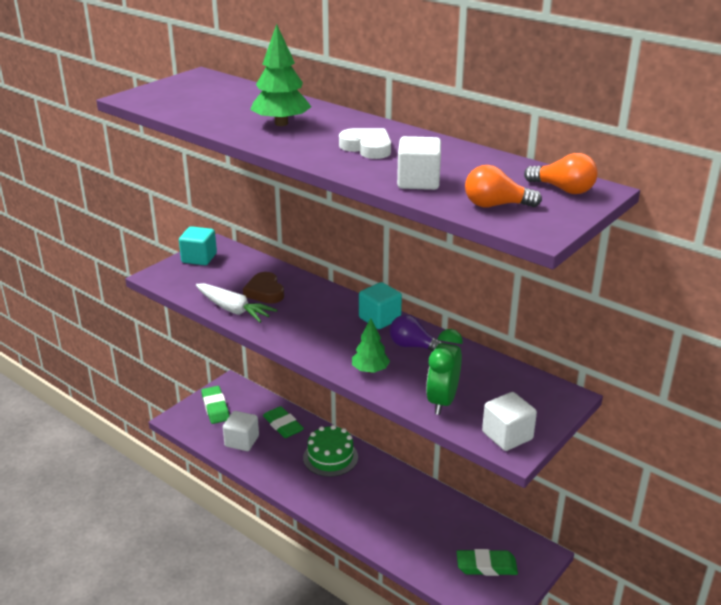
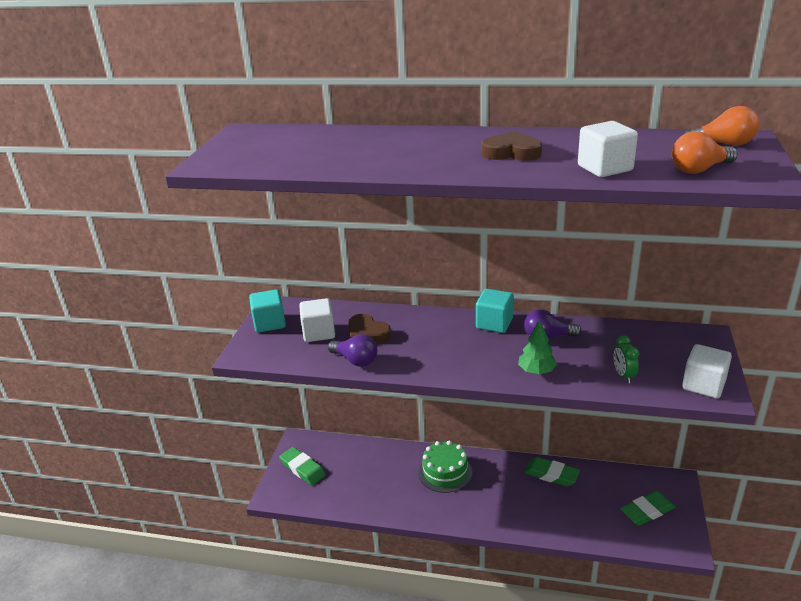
camera: 25 degrees left, 0 degrees up
white carrot [196,283,277,323] -> purple light bulb [328,334,378,367]
white cube [223,411,259,451] -> white cube moved to [299,298,335,342]
green tree [250,24,311,126] -> none
green eraser [263,406,304,438] -> green eraser moved to [524,457,580,487]
white heart [339,128,391,159] -> brown heart [481,131,542,161]
green clock [426,329,463,415] -> green clock [614,335,639,383], size x0.58

